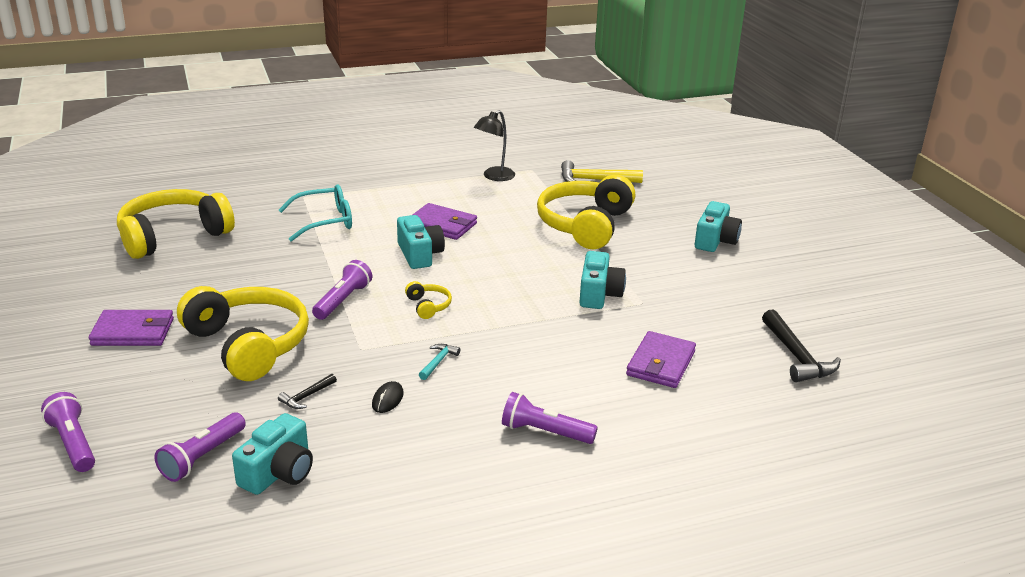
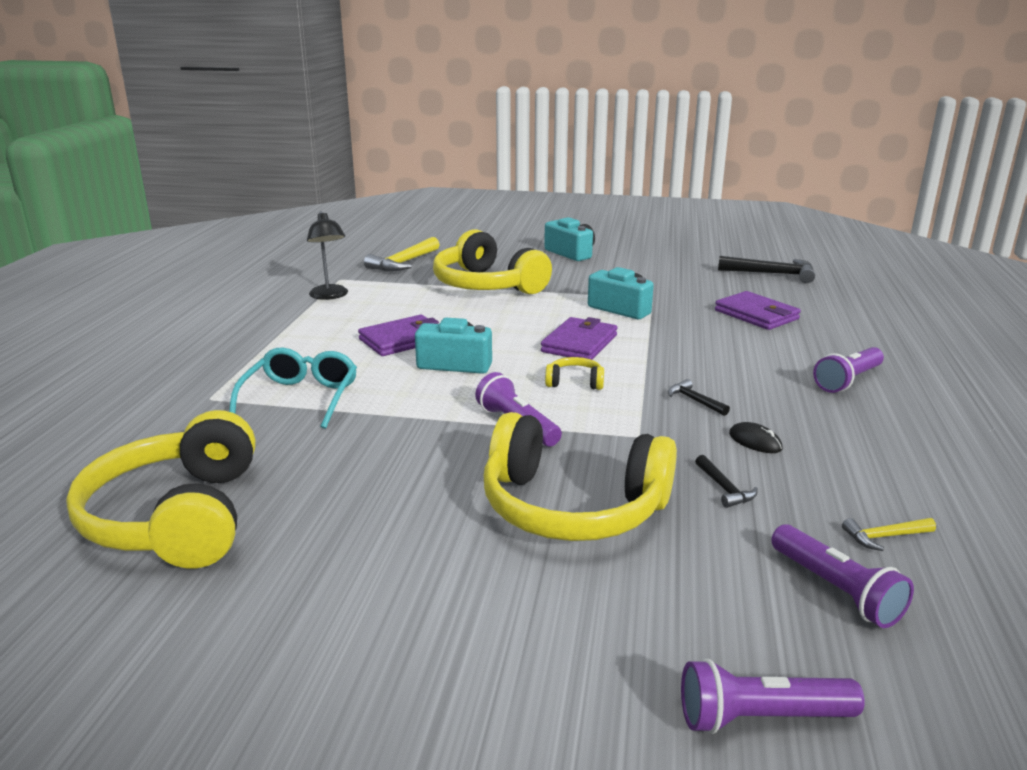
camera: 60 degrees left, 5 degrees down
purple wallet [89,310,174,346] -> purple wallet moved to [541,317,617,360]
yellow headphones [177,286,309,381] -> yellow headphones turned 150 degrees counterclockwise [483,412,677,541]
turquoise camera [232,413,313,495] -> yellow hammer [842,518,936,551]
turquoise hammer [419,344,461,380] -> black hammer [668,379,730,416]

